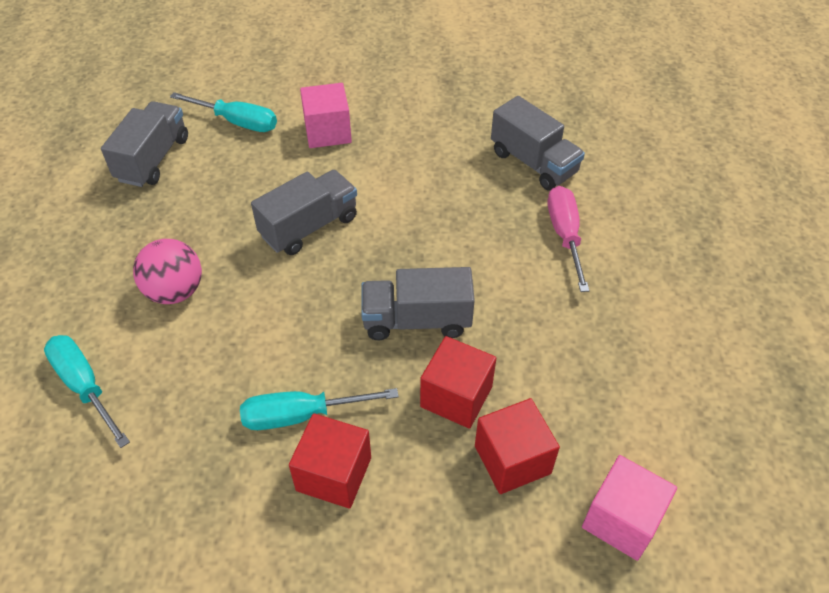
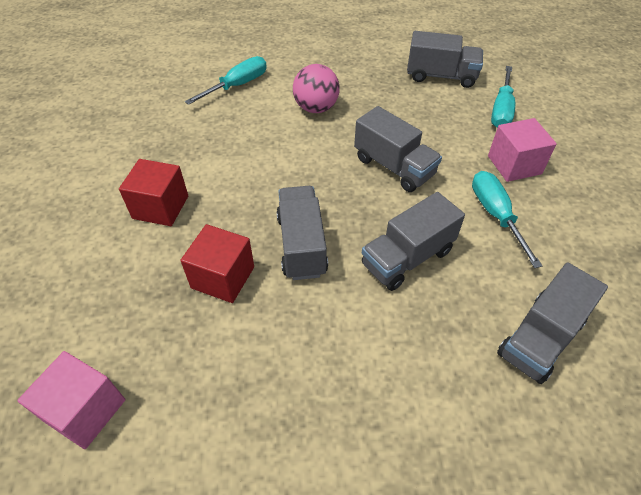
camera: 85 degrees right, 0 degrees up
turquoise screwdriver [240,388,399,430] -> turquoise screwdriver moved to [472,171,542,268]
red cube [475,398,560,494] -> none
pink screwdriver [548,186,590,292] -> none
none -> grey truck [362,192,465,291]

